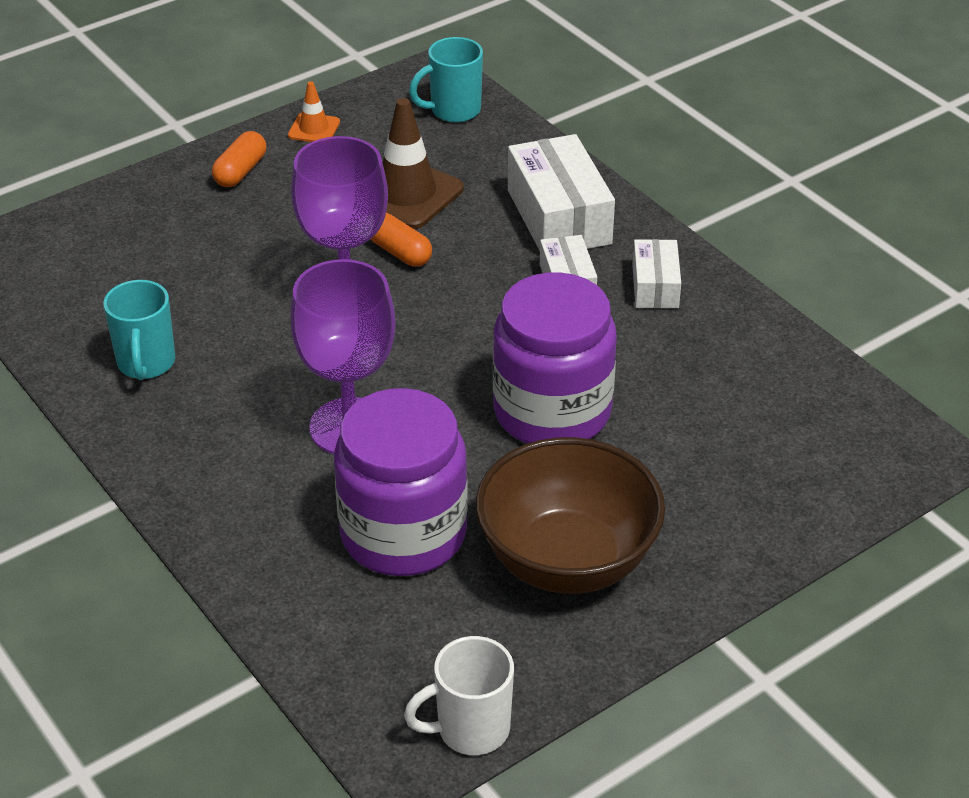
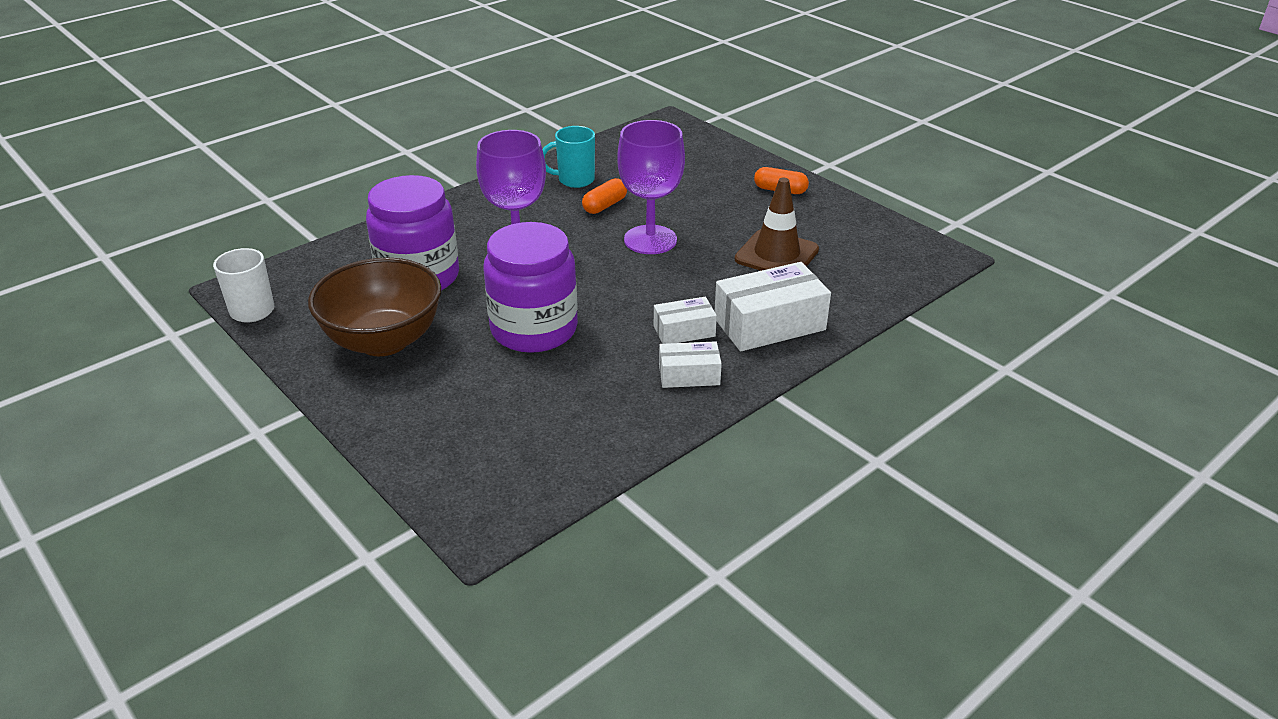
camera: 85 degrees right, 5 degrees down
orange traffic cone [288,81,340,142] -> none
orange capsule [370,213,432,267] -> orange capsule moved to [582,178,627,214]
turquoise mug [409,37,483,123] -> none

